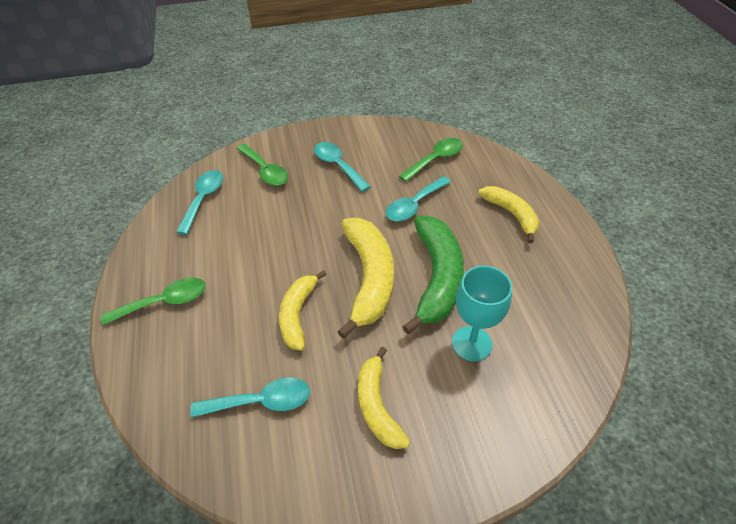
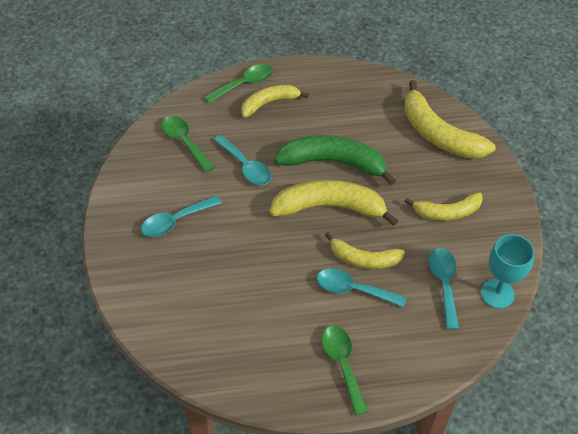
camera: 85 degrees left, 5 degrees up
turquoise spoon [176,170,223,235] -> turquoise spoon moved to [317,268,406,308]
green spoon [237,144,288,186] -> green spoon moved to [204,64,273,103]
turquoise goblet [452,266,512,361] -> turquoise goblet moved to [481,234,535,309]
none -> yellow banana [405,80,495,159]

